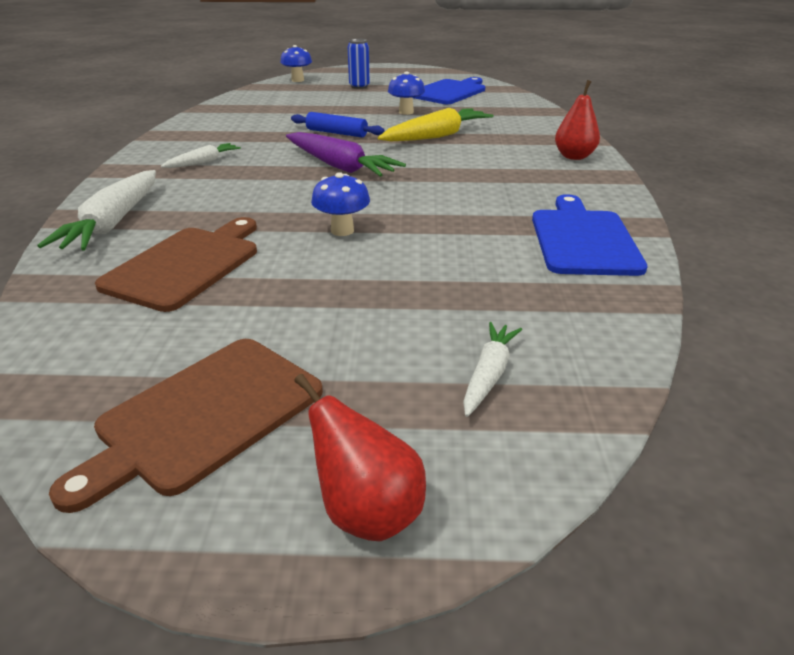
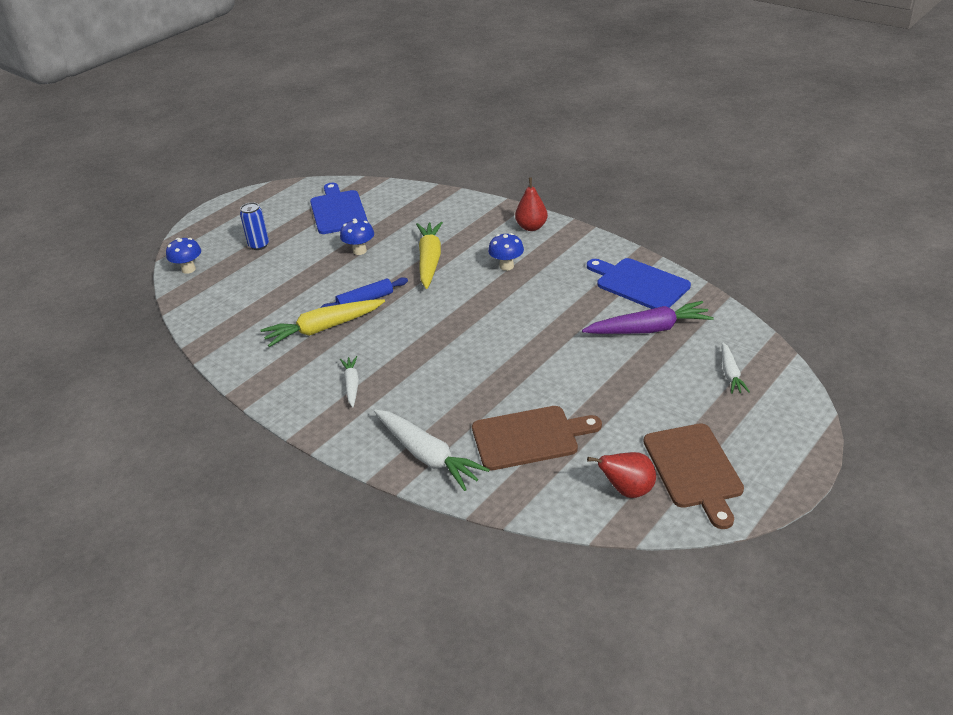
camera: 50 degrees left, 5 degrees up
brown cutting board [95,217,257,312] -> brown cutting board turned 105 degrees clockwise [472,406,602,470]
purple carrot [286,132,406,177] -> purple carrot moved to [582,301,714,334]
red pear [294,374,426,541] -> red pear moved to [587,452,656,498]
blue mushroom [311,172,370,236] -> blue mushroom moved to [488,233,524,271]
white carrot [463,322,522,417] -> white carrot turned 150 degrees counterclockwise [722,342,750,394]
none -> yellow carrot [260,299,385,347]

